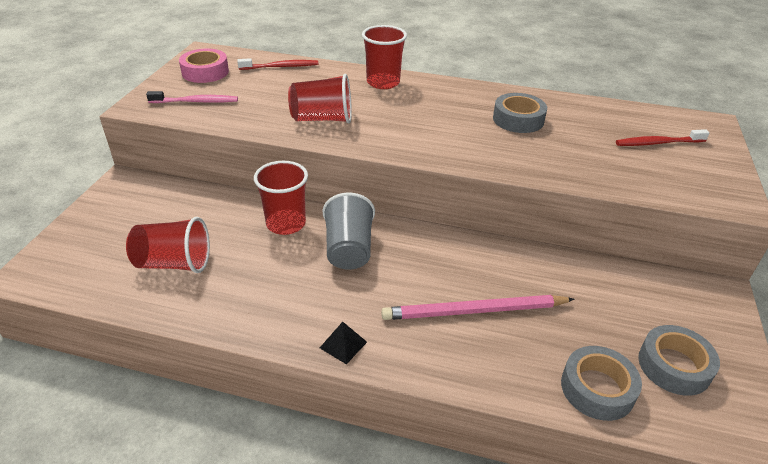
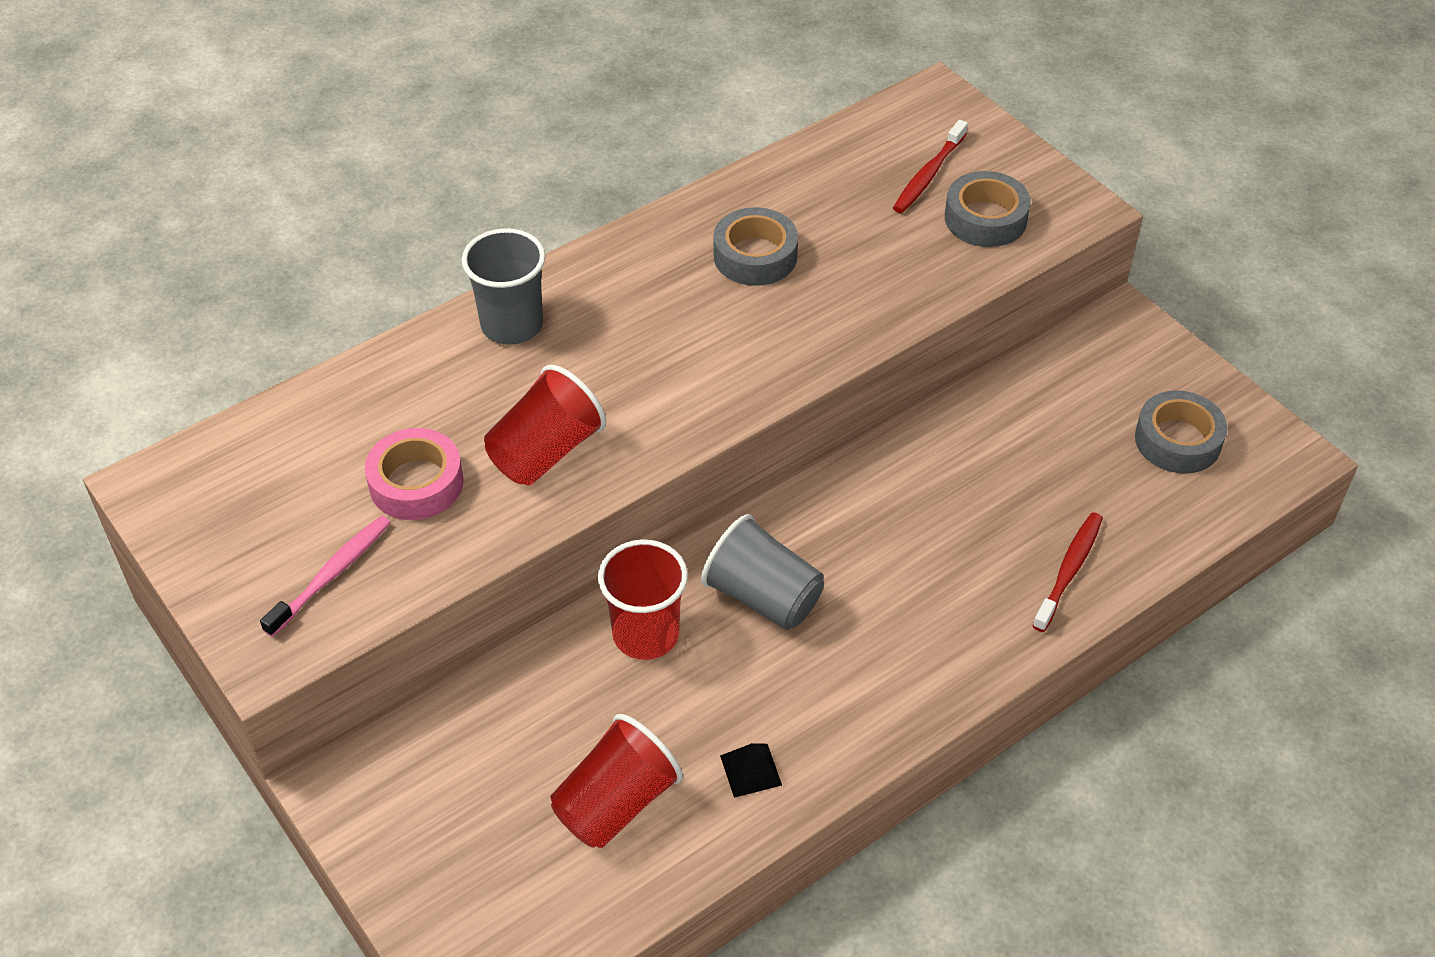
camera: 50 degrees left, 10 degrees up
pink tape [179,49,229,83] -> pink tape moved to [365,428,464,520]
red toothbrush [237,58,318,70] -> red toothbrush moved to [1033,512,1103,632]
black pyramid [320,322,367,365] -> black pyramid moved to [720,743,782,798]
red cup [362,25,407,89] -> grey cup [462,228,546,345]
pink pencil [381,295,575,320] -> none
grey tape [561,346,642,421] -> grey tape moved to [945,171,1031,247]

